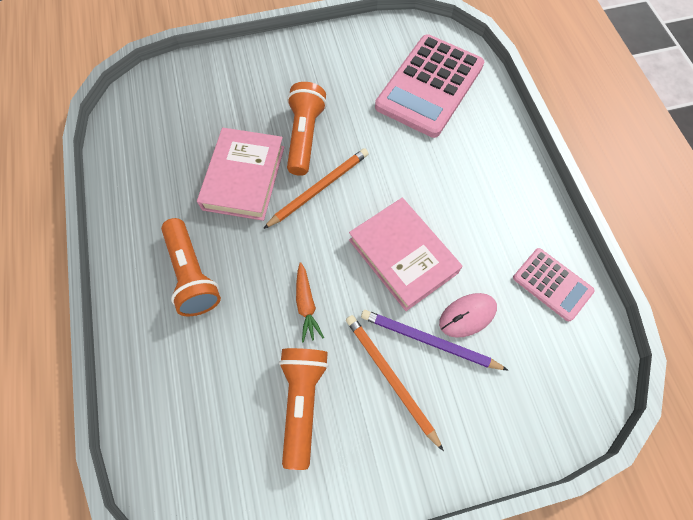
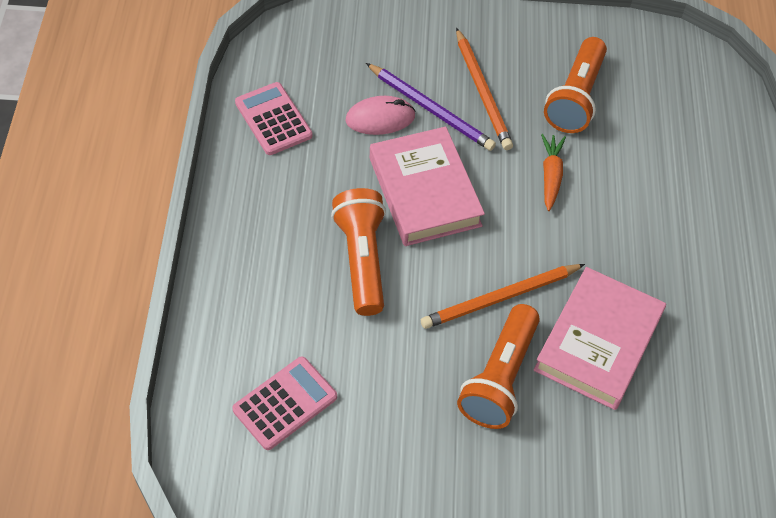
camera: 165 degrees left, 10 degrees down
orange flashlight [161,218,221,316] -> orange flashlight moved to [331,188,386,316]
pink calculator [375,34,484,138] -> pink calculator [232,357,337,450], size x0.53

